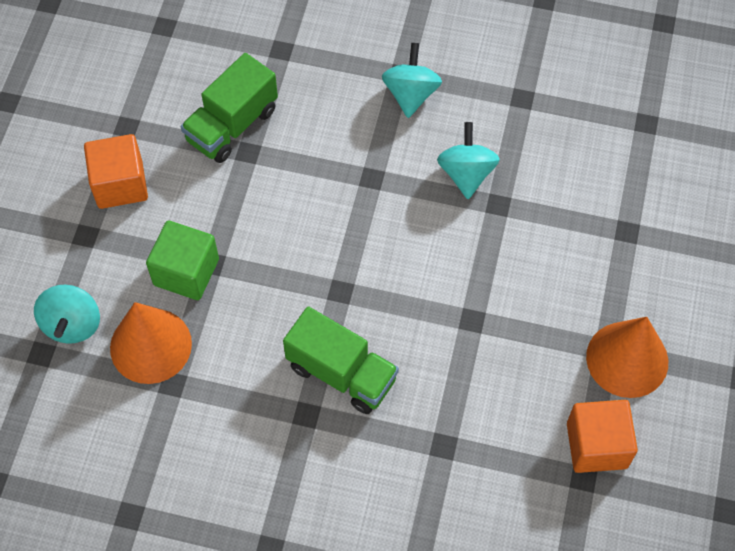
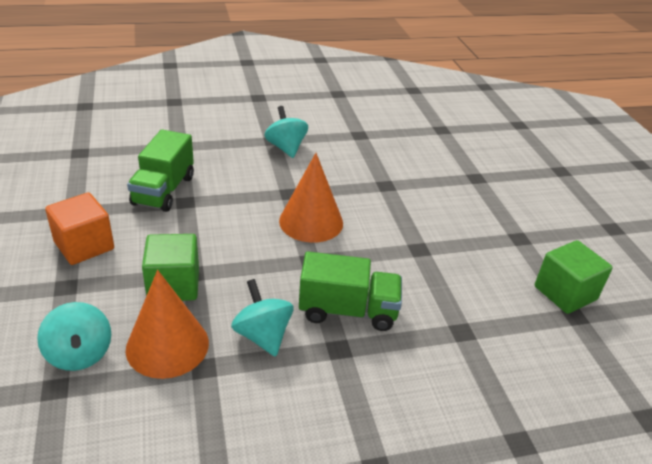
camera: 30 degrees left, 25 degrees down
turquoise spinning top [437,122,500,199] -> turquoise spinning top moved to [231,279,293,357]
orange cube [567,400,638,473] -> green cube [535,240,613,314]
orange cone [586,317,668,398] -> orange cone moved to [279,153,343,243]

